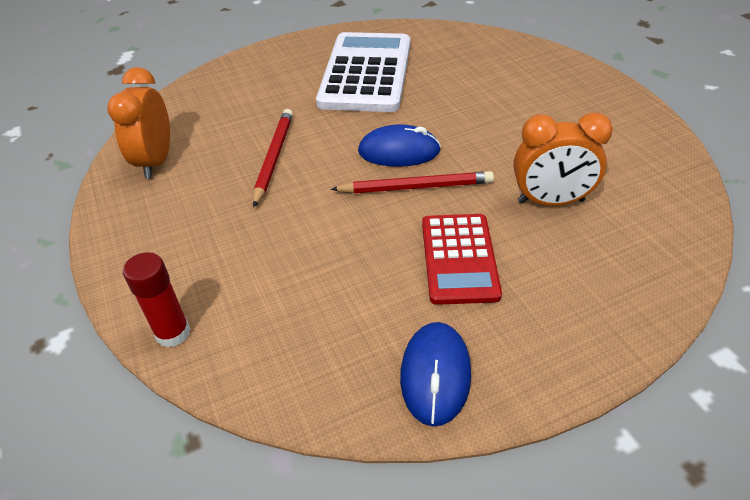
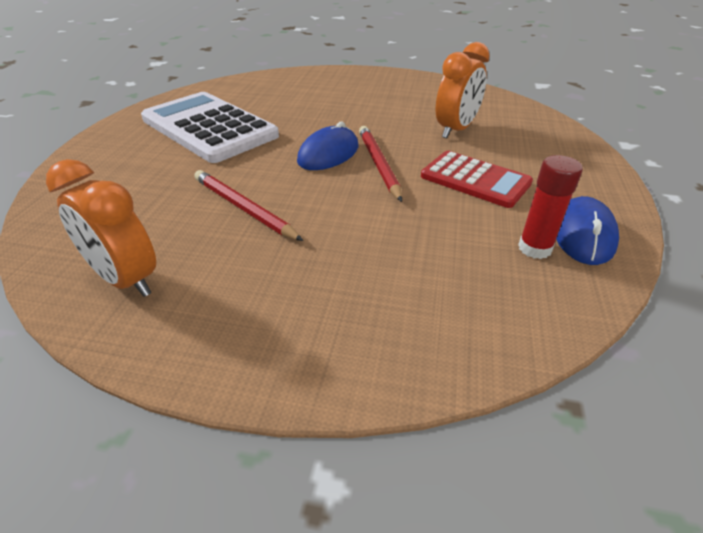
camera: 55 degrees left, 5 degrees down
red glue stick [123,252,190,347] -> red glue stick moved to [518,155,583,259]
red pencil [330,171,494,193] -> red pencil turned 45 degrees counterclockwise [359,126,402,202]
blue mouse [400,322,471,426] -> blue mouse turned 60 degrees clockwise [556,196,619,265]

